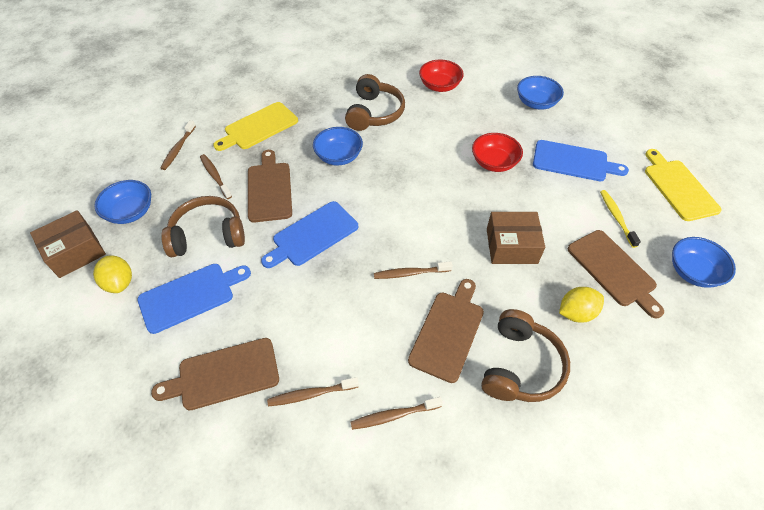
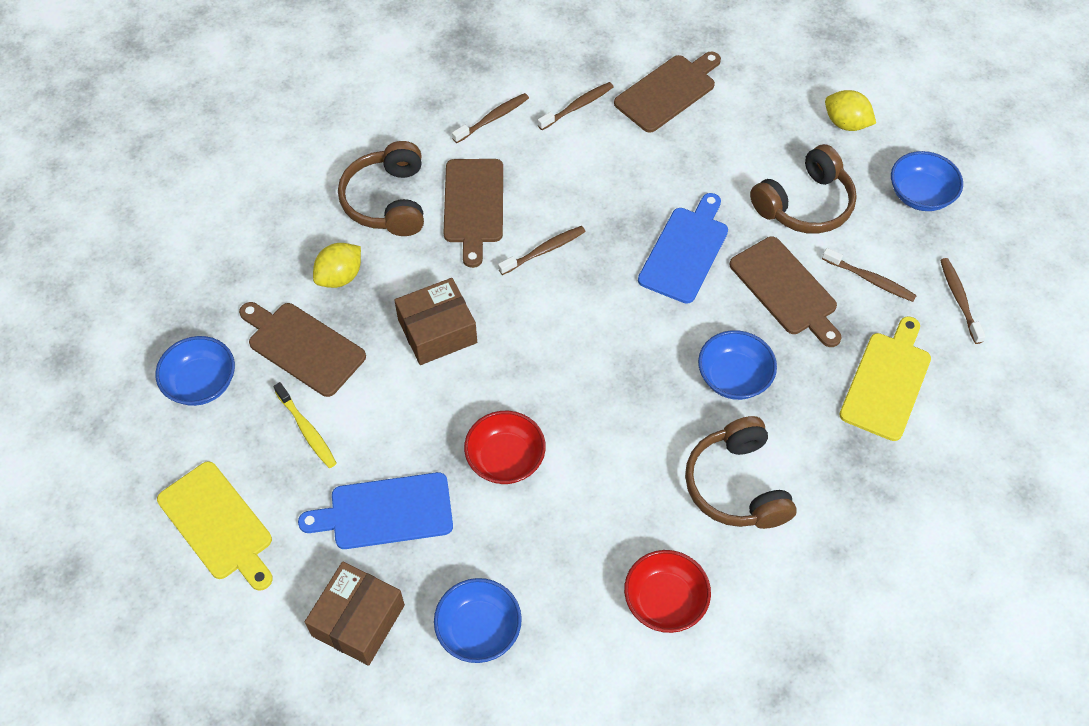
camera: 155 degrees right, 5 degrees up
brown box [30,210,106,278] -> brown box moved to [305,561,405,666]
blue cutting board [137,264,251,334] -> none

